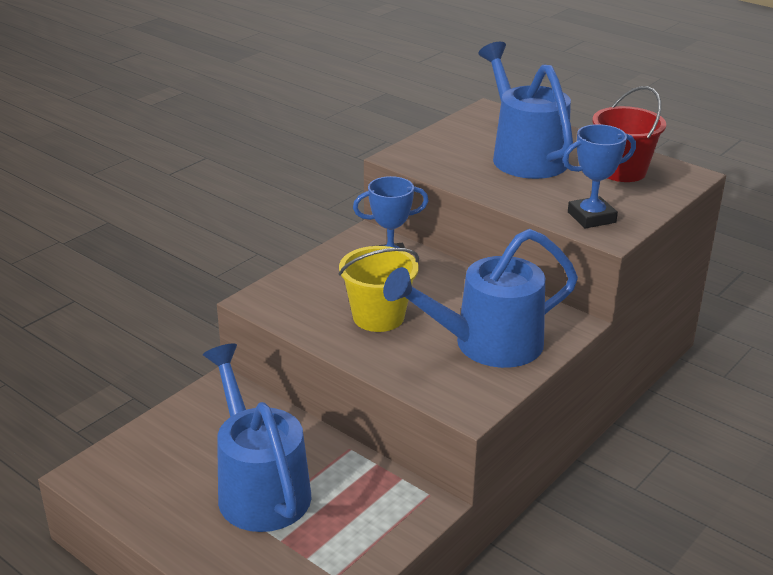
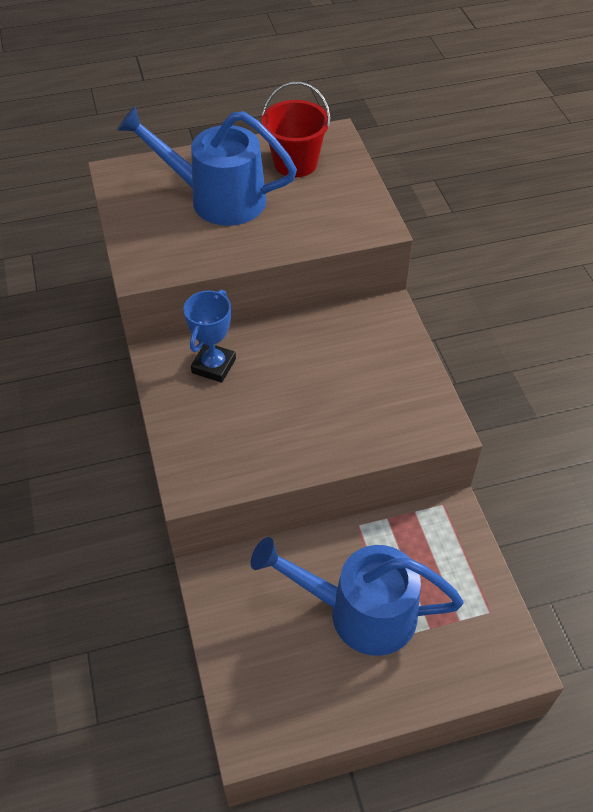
camera: 55 degrees left, 20 degrees up
yellow bucket [339,246,419,332] -> none
blue watering can [383,229,578,368] -> none
blue trophy [563,124,636,228] -> none

